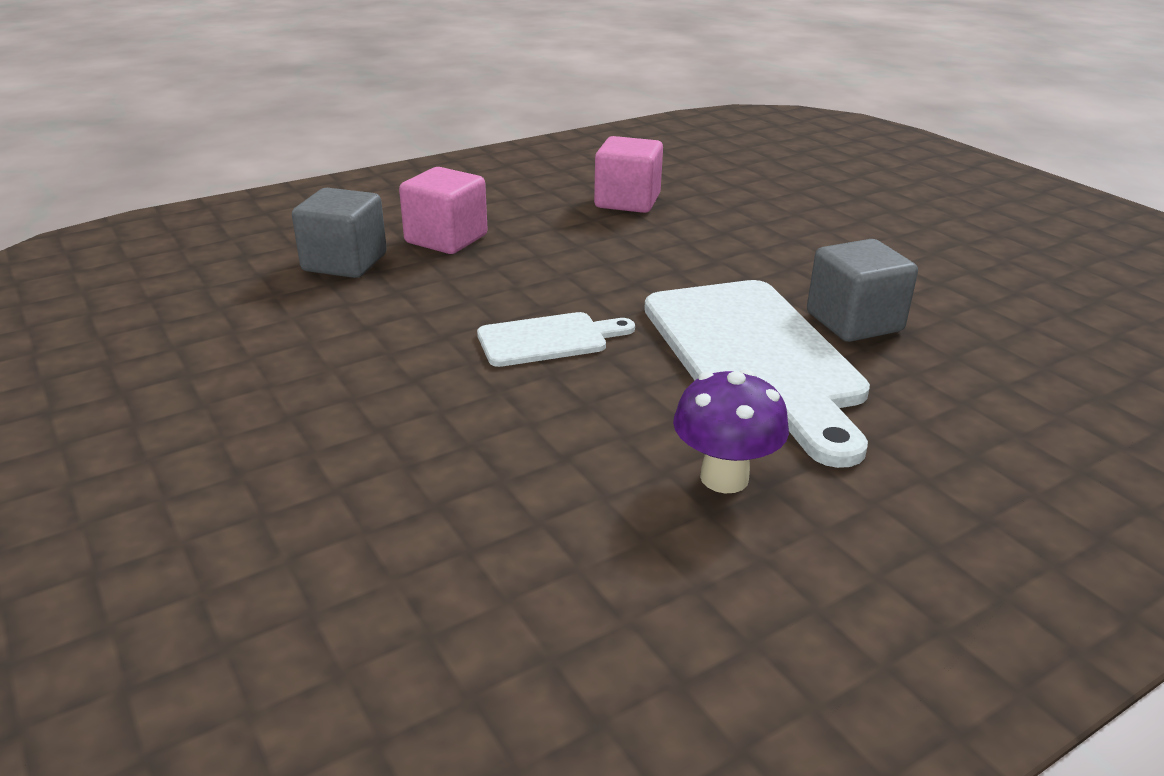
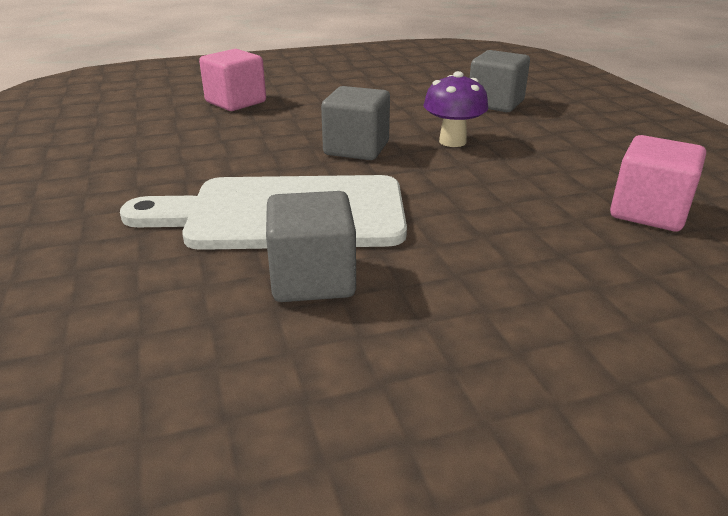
camera: 105 degrees right, 0 degrees up
pink cube [399,167,488,254] -> pink cube moved to [199,49,266,111]
white cutting board [477,312,635,367] -> grey cube [321,86,390,160]
purple mushroom [673,369,789,493] -> purple mushroom moved to [423,71,488,147]

